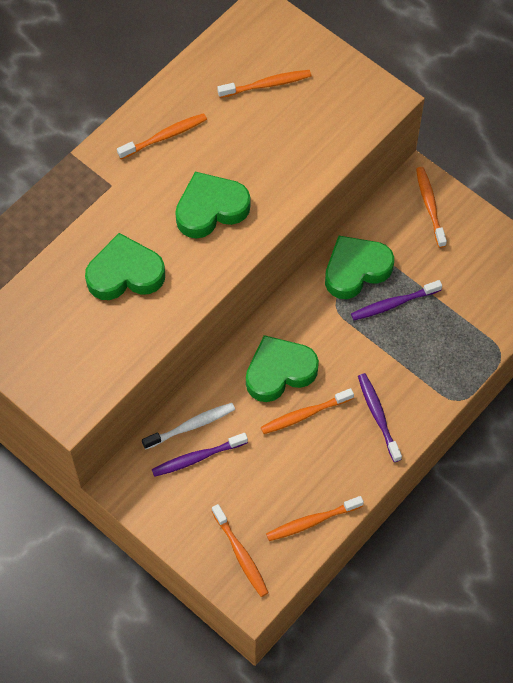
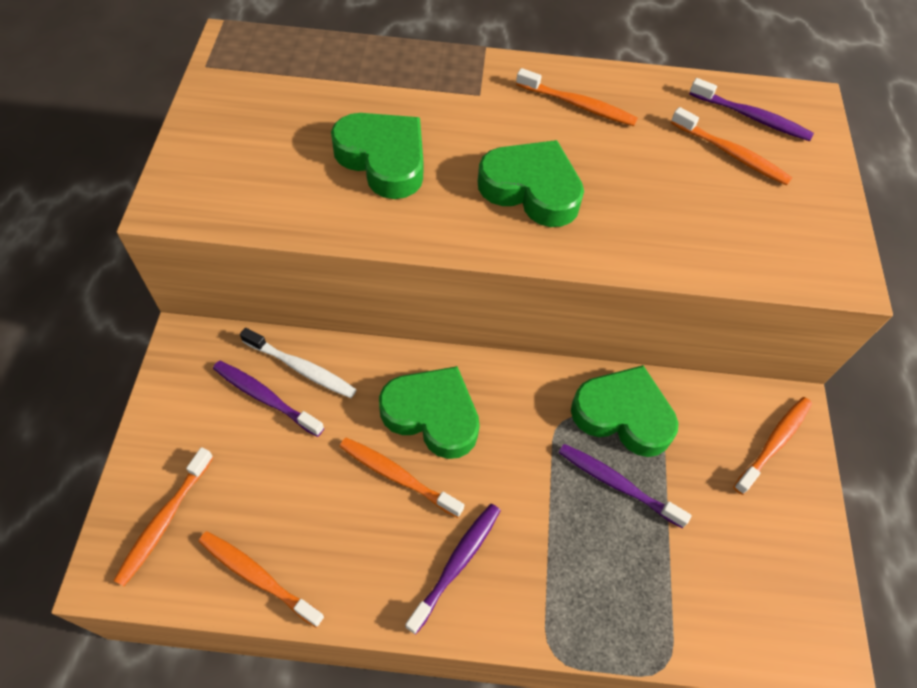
camera: 50 degrees right, 5 degrees down
none -> purple toothbrush [689,78,814,141]

